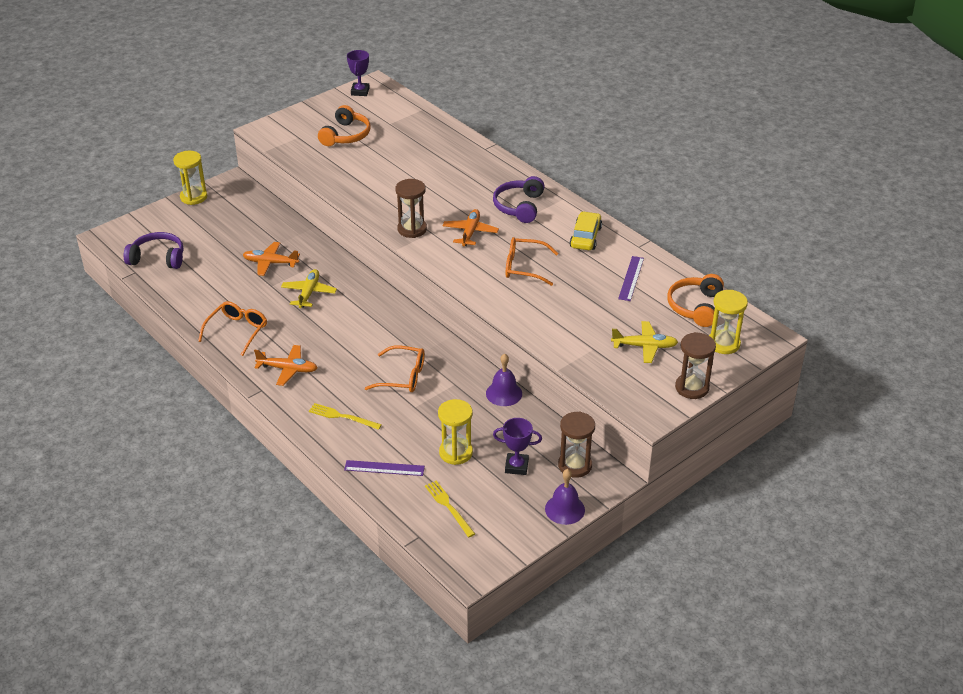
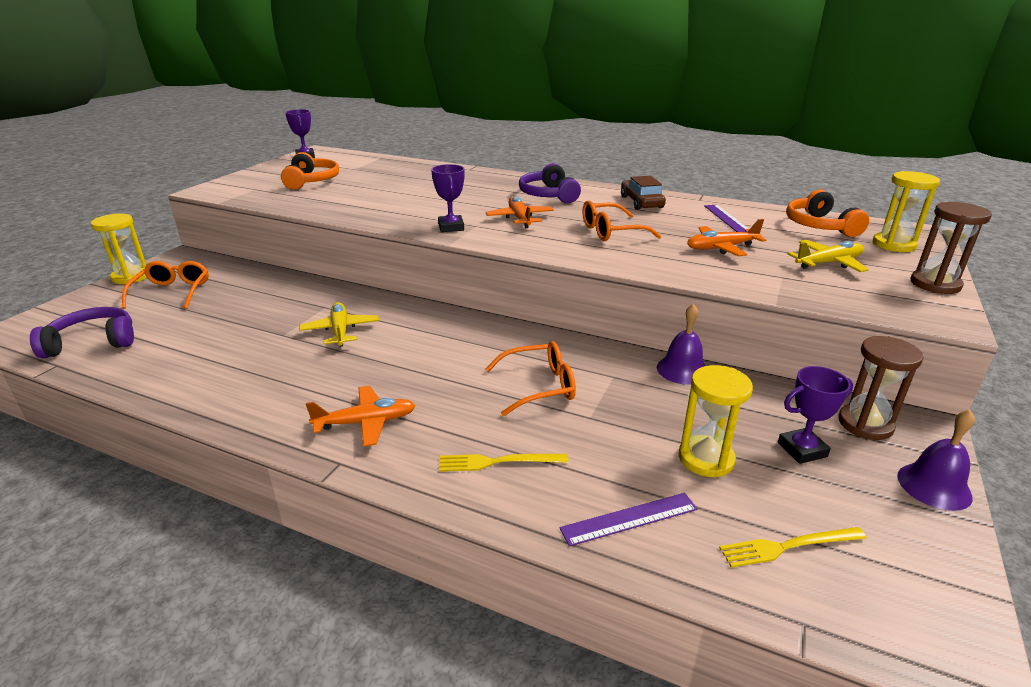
camera: 25 degrees left, 10 degrees down
orange glasses [198,301,267,356] -> orange glasses moved to [122,261,209,309]
orange plane [243,242,300,276] -> orange plane moved to [687,219,766,256]
brown hourglass [395,179,427,238] -> purple trophy [431,164,465,232]
yellow fork [425,481,475,537] -> yellow fork turned 45 degrees counterclockwise [719,527,867,568]
yellow car [570,211,602,250] -> brown car [621,176,666,210]

